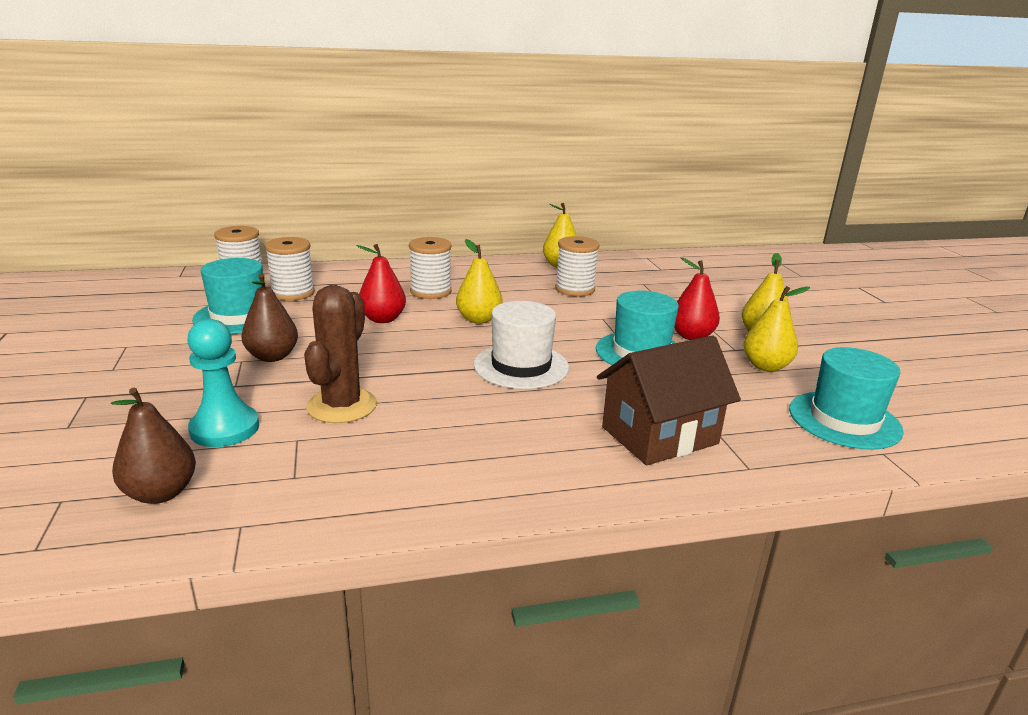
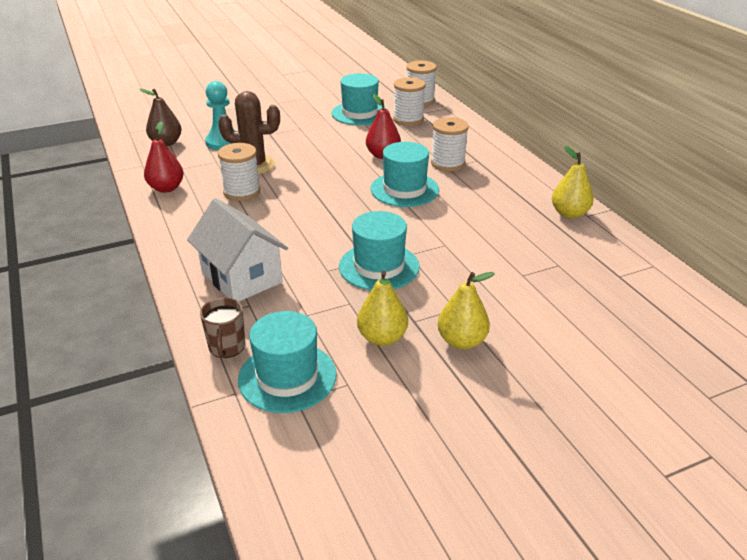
camera: 80 degrees right, 10 degrees up
brown pear [241,274,298,362] -> none
yellow pear [456,239,503,324] -> turquoise hat [370,142,439,207]
white hat [474,301,569,389] -> none
white spool [555,236,599,297] -> white spool moved to [218,143,261,201]
brown house [597,335,741,465] -> white house [187,198,288,302]
red pear [674,257,720,340] -> red pear moved to [144,122,184,193]
none -> brown mug [200,298,245,358]

